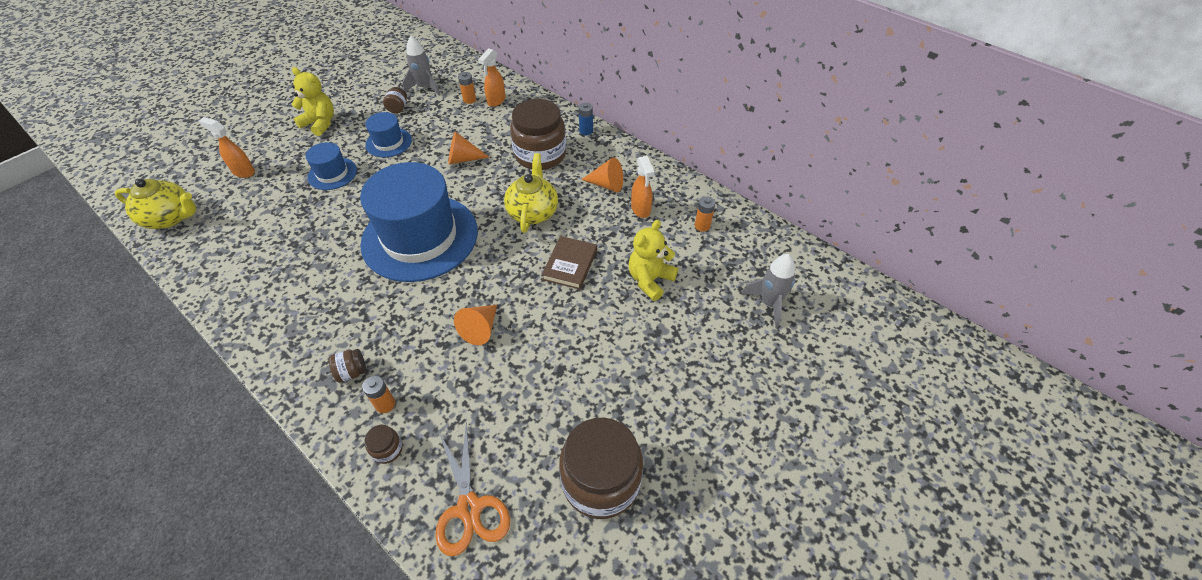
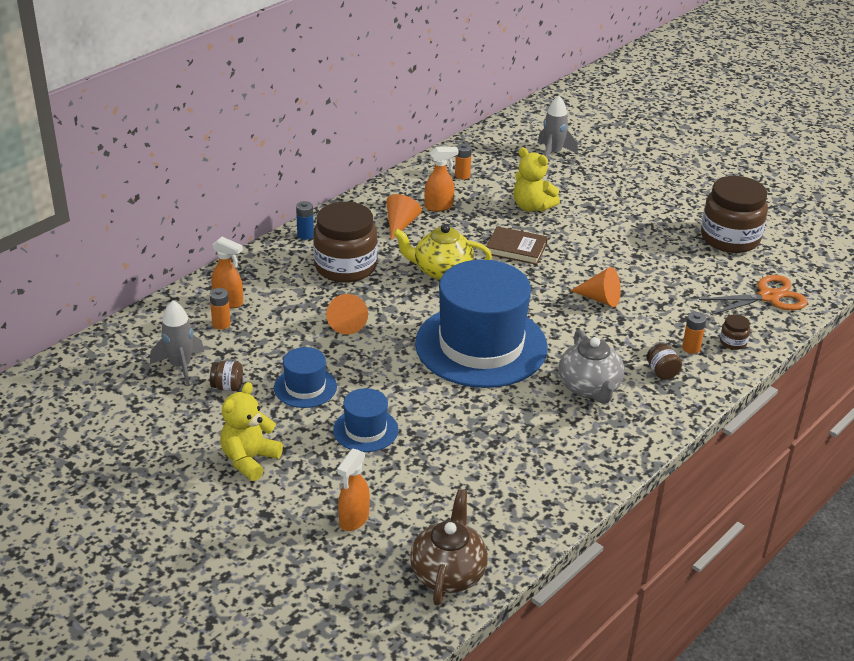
camera: 90 degrees left, 15 degrees down
yellow teapot [115,179,196,229] -> brown teapot [410,489,488,606]
none -> grey teapot [558,329,624,403]

